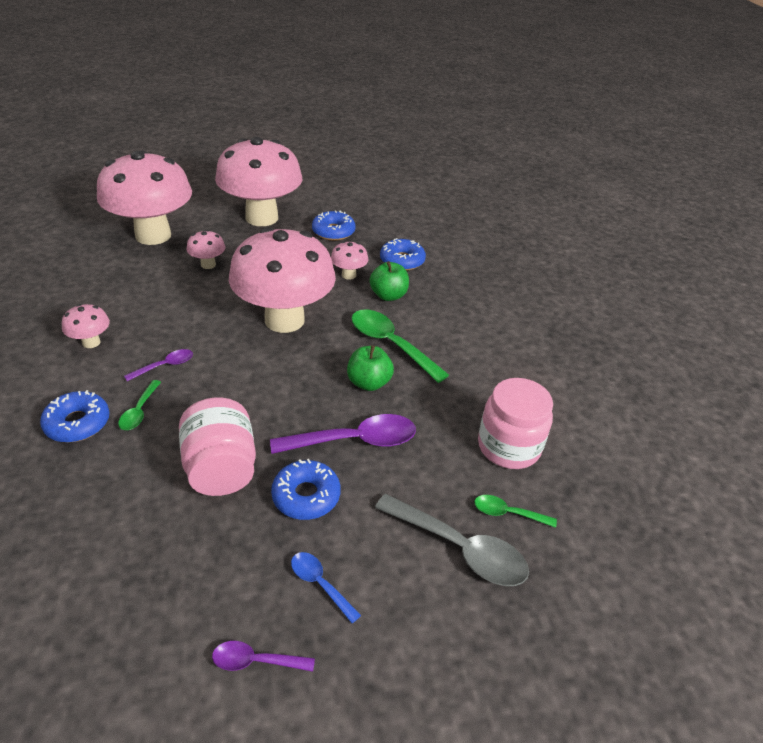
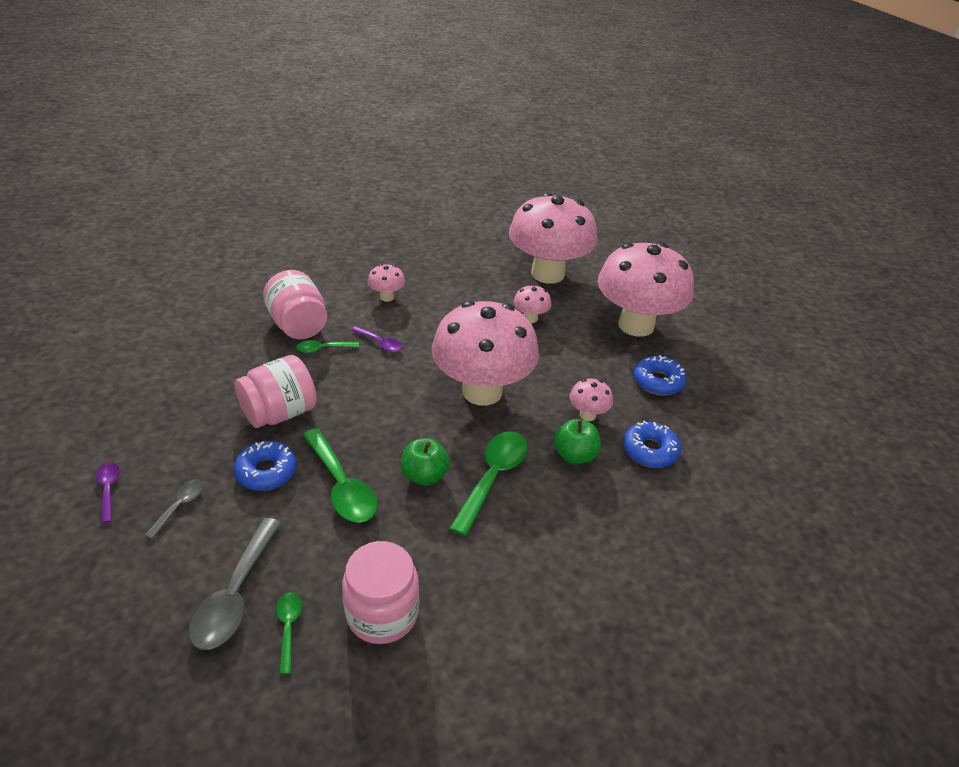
camera: 70 degrees right, 0 degrees up
blue donut [40,390,110,443] -> pink jar [263,270,327,339]
purple spoon [270,414,416,454] -> green spoon [303,428,378,523]
blue spoon [291,552,361,623] -> grey spoon [145,479,204,539]

